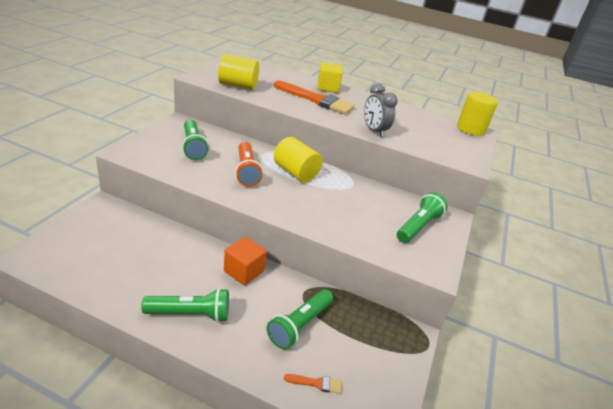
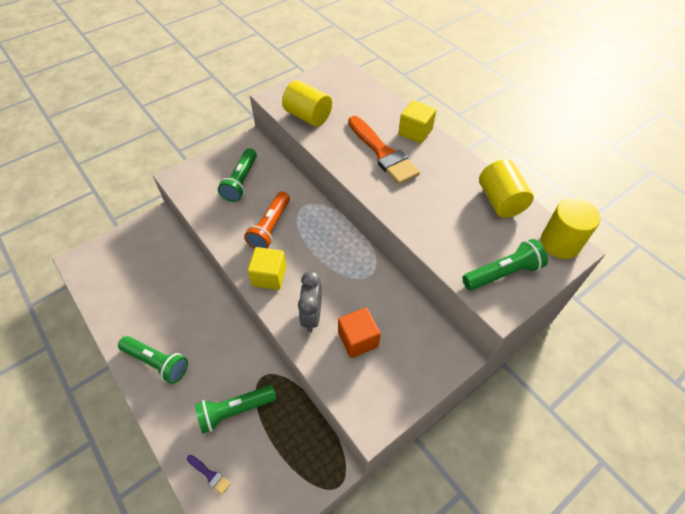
camera: 35 degrees right, 20 degrees up
orange cube [224,237,267,285] -> orange cube moved to [338,308,381,358]
yellow cylinder [274,137,323,183] -> yellow cylinder moved to [479,160,534,218]
orange brush [284,374,342,394] -> purple brush [187,455,231,495]
grey clock [364,84,398,137] -> grey clock moved to [298,271,322,332]
green flashlight [397,192,448,243] -> green flashlight moved to [462,239,548,290]
none -> yellow cube [248,247,287,290]

